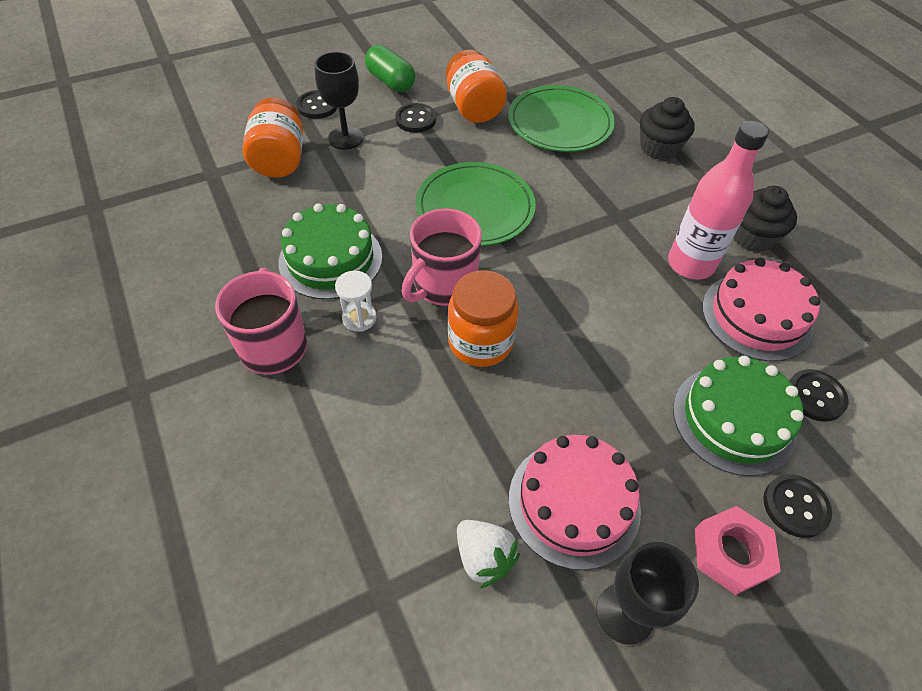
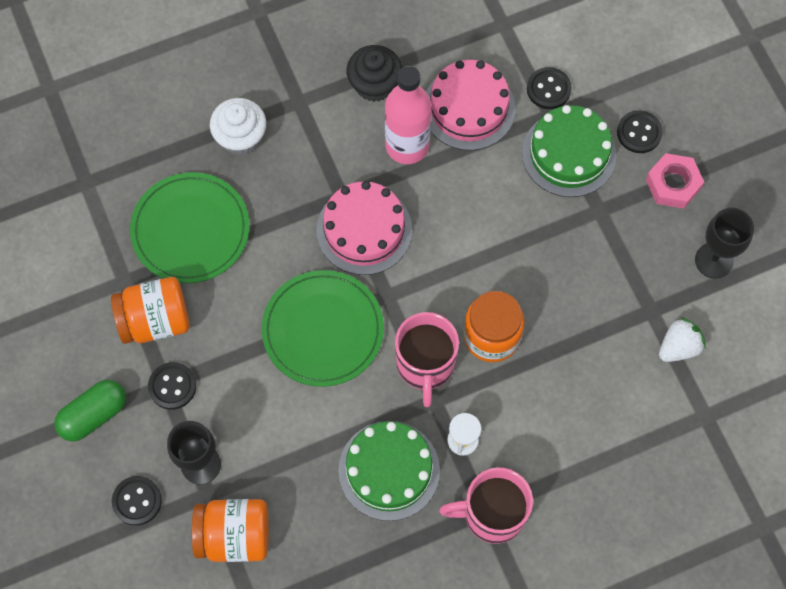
camera: 85 degrees left, 15 degrees up
pink mug [402,208,482,306] -> pink mug turned 45 degrees clockwise [395,312,459,407]
pink cake [509,435,641,570] -> pink cake moved to [316,181,412,275]
black cupcake [640,97,695,160] -> white cupcake [210,98,267,155]

